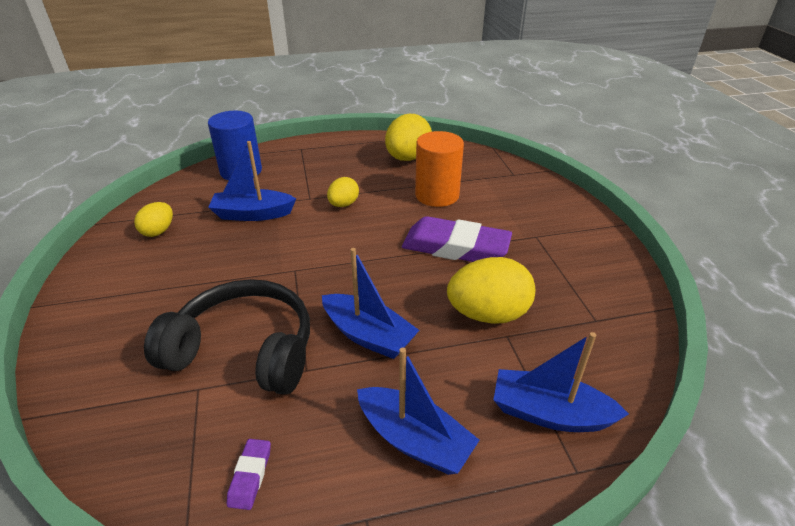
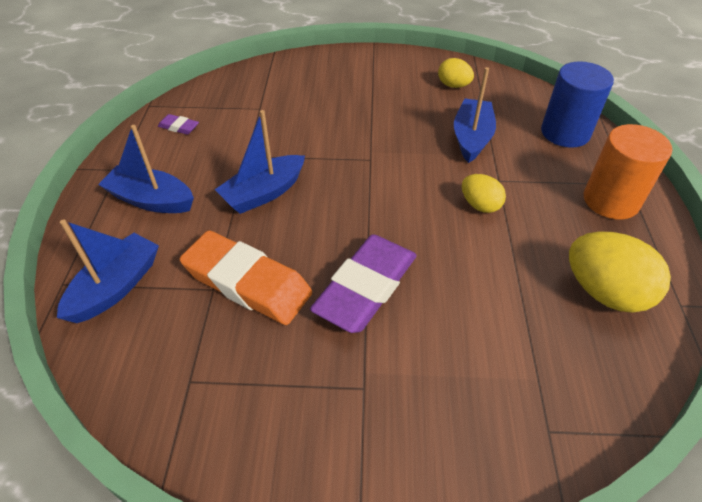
camera: 105 degrees right, 10 degrees up
black headphones [144,279,310,395] -> none
blue boat [357,348,479,475] -> blue boat turned 60 degrees clockwise [98,125,194,213]
orange cylinder [415,131,464,207] -> orange cylinder moved to [584,124,672,220]
yellow egg [447,257,535,324] -> orange eraser [179,230,312,325]

